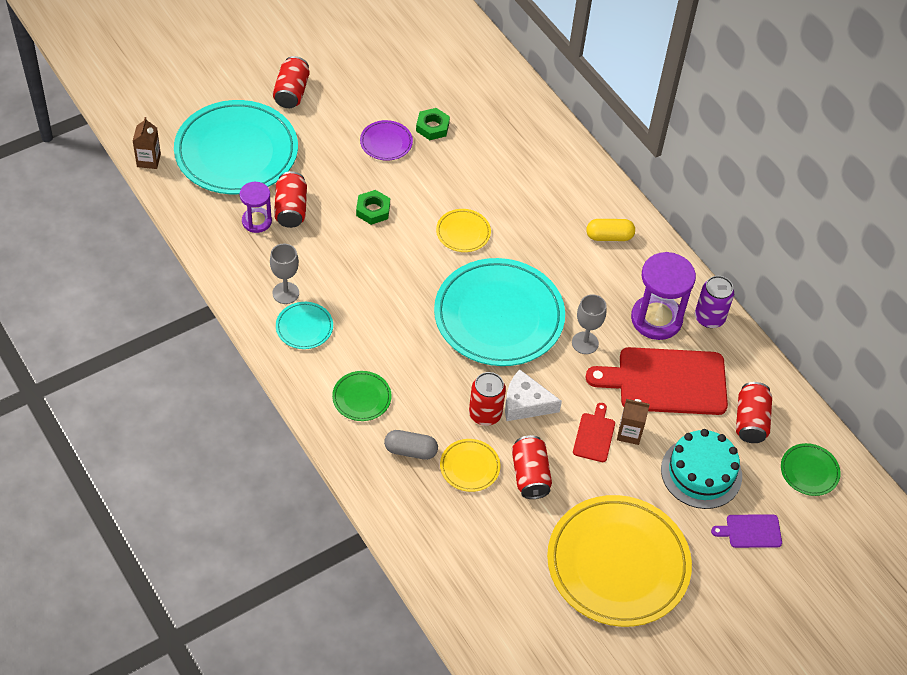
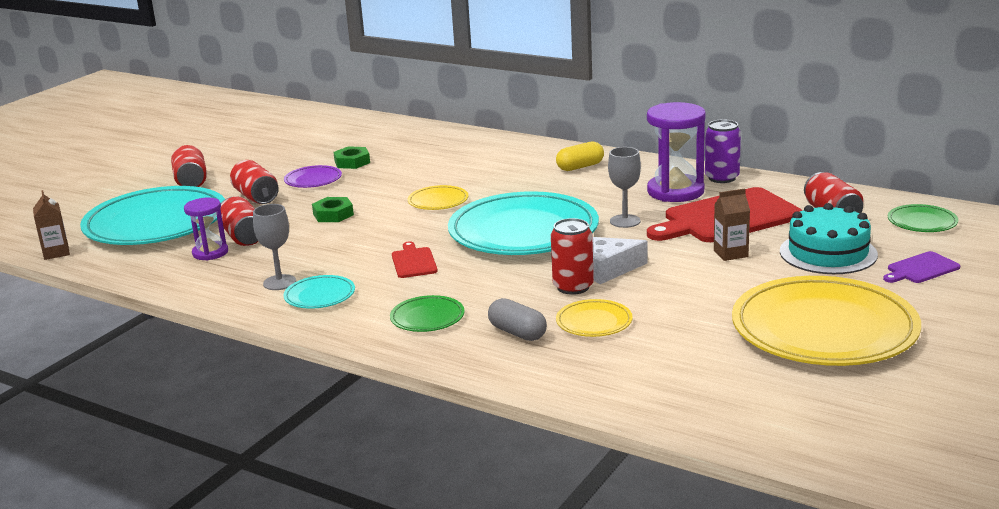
camera: 20 degrees left, 30 degrees down
grey capsule [384,430,438,460] -> grey capsule turned 60 degrees clockwise [488,298,547,341]
red can [512,435,552,499] -> red can moved to [230,160,279,204]
red cutting board [573,403,615,462] -> red cutting board moved to [392,241,438,278]

